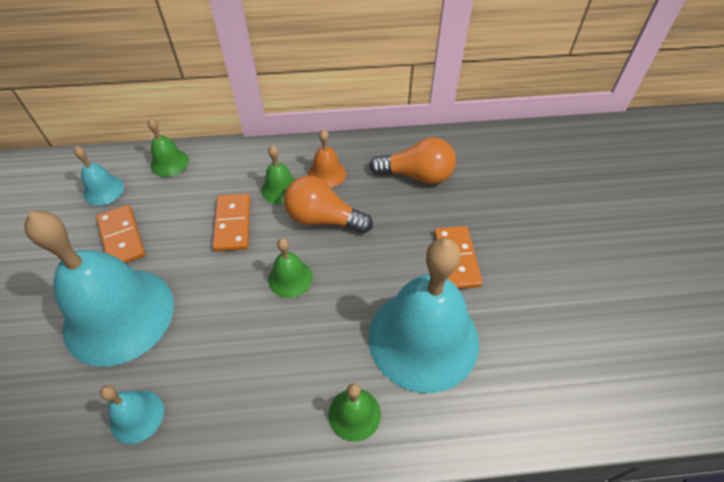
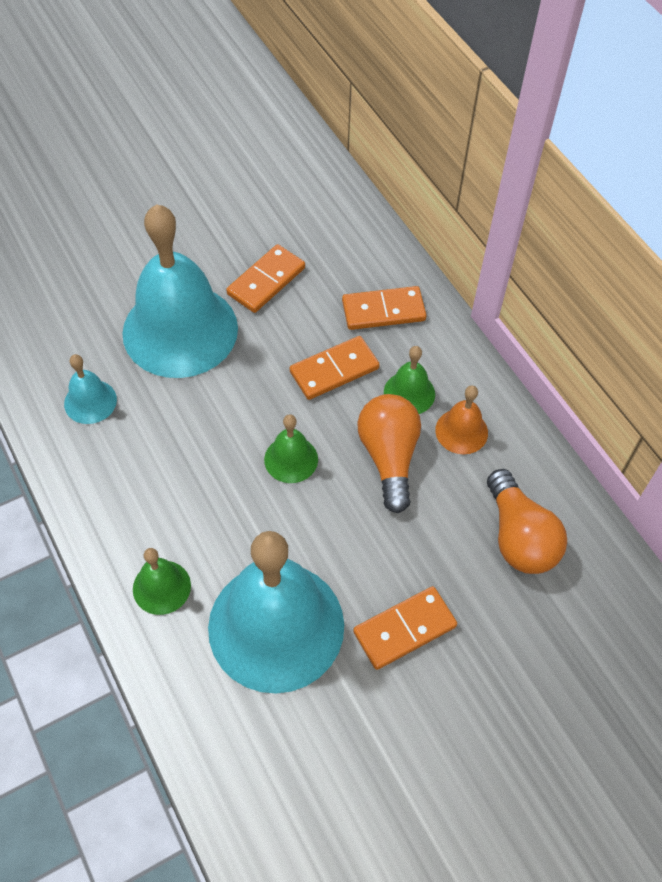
camera: 65 degrees right, 5 degrees up
turquoise bell [74,146,124,206] -> none
green bell [147,118,189,177] -> none
none -> orange domino [342,286,427,330]

